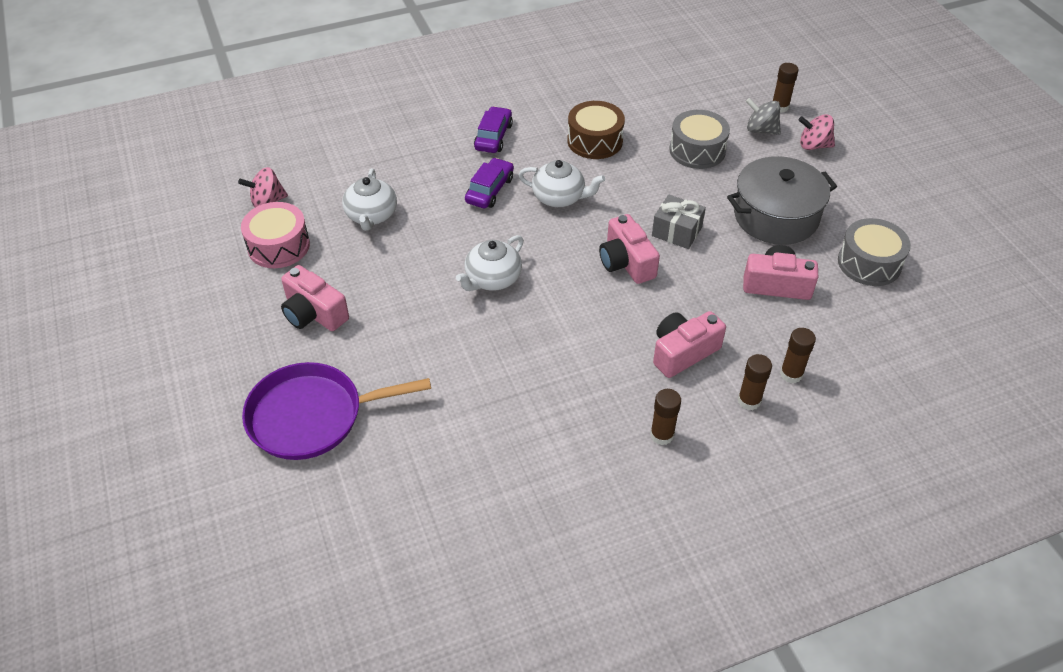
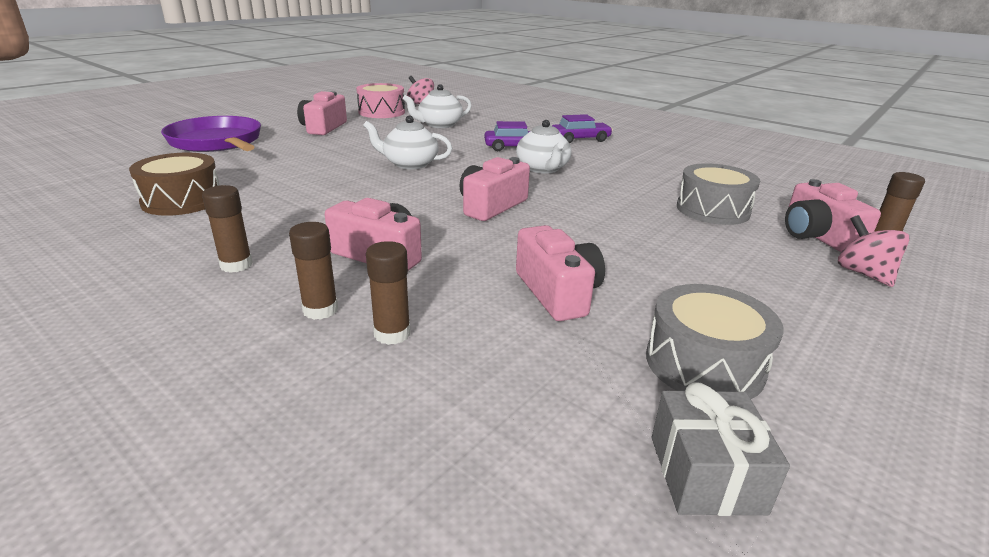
camera: 60 degrees right, 20 degrees down
brown drum [568,101,625,159] -> brown drum moved to [129,153,219,216]
grey gift [652,195,706,249] -> grey gift moved to [652,382,790,516]
grey pot [727,156,837,245] -> none
grey spinning top [746,98,781,135] -> pink camera [785,179,881,252]

